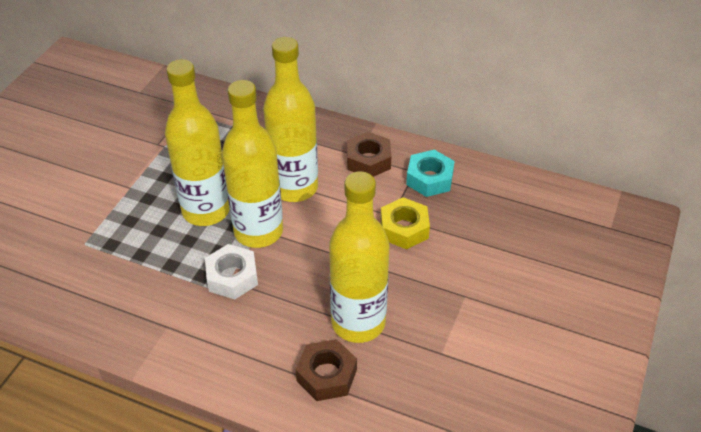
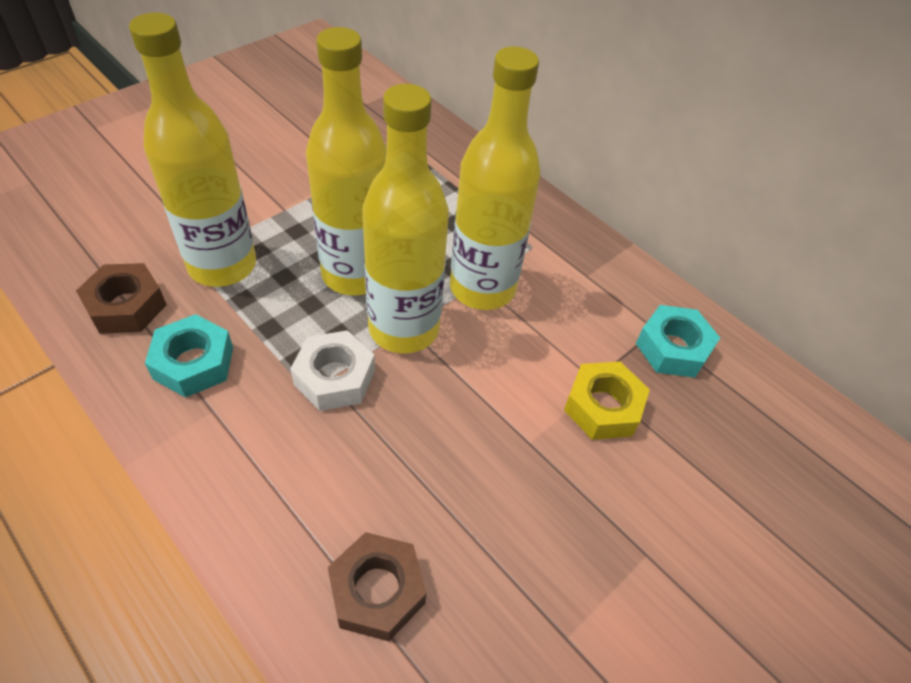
camera: 20 degrees right, 5 degrees up
yellow bottle [329,171,389,343] -> yellow bottle moved to [129,13,256,287]
brown nut [347,132,391,177] -> brown nut moved to [76,263,167,334]
none -> turquoise nut [145,314,233,398]

